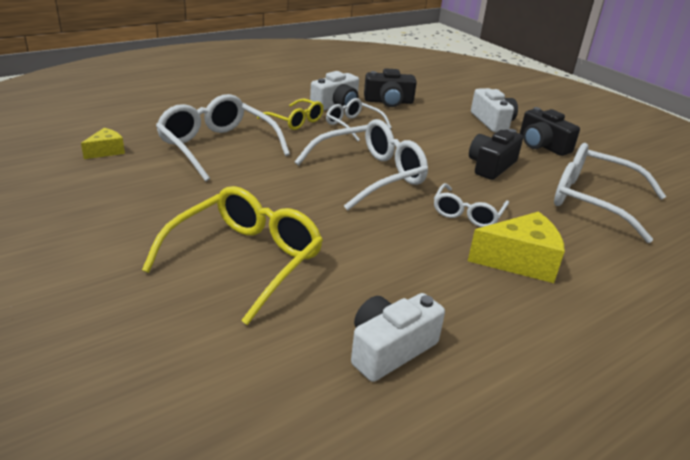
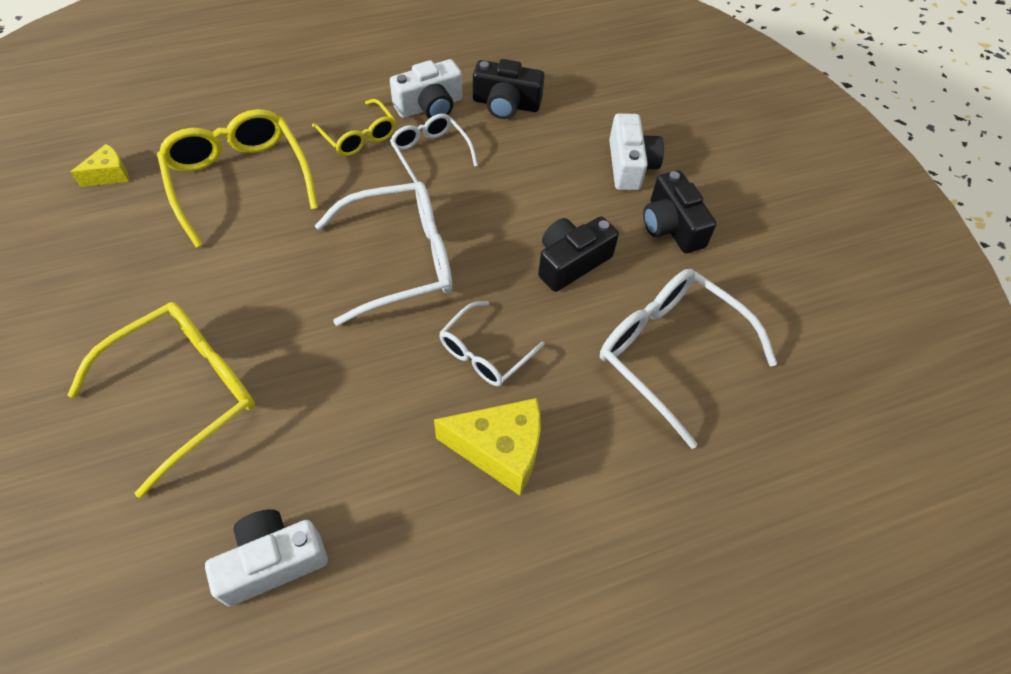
camera: 15 degrees right, 25 degrees up
white glasses [156,94,290,182] -> yellow glasses [157,109,318,248]

